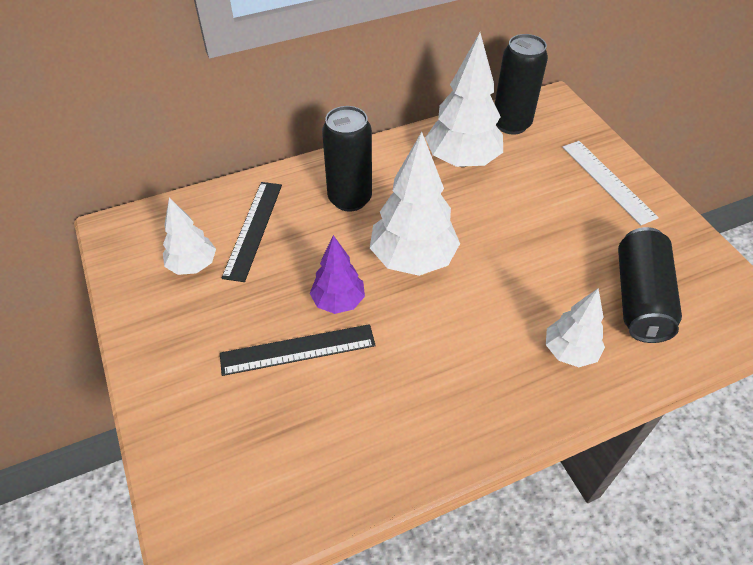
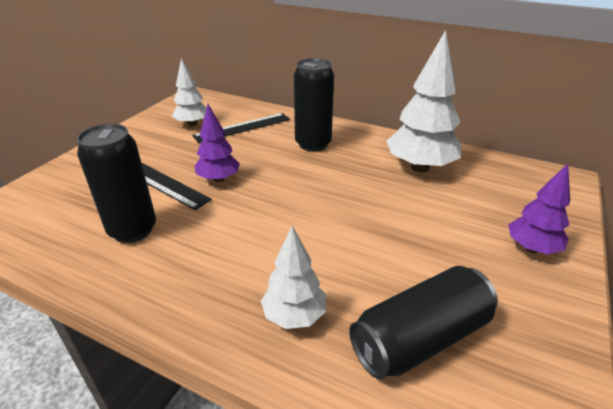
camera: 50 degrees right, 15 degrees down
white tree [370,132,460,276] -> none
black can [495,34,548,135] -> black can moved to [77,124,156,243]
white ruler [562,141,659,225] -> purple tree [508,163,570,254]

